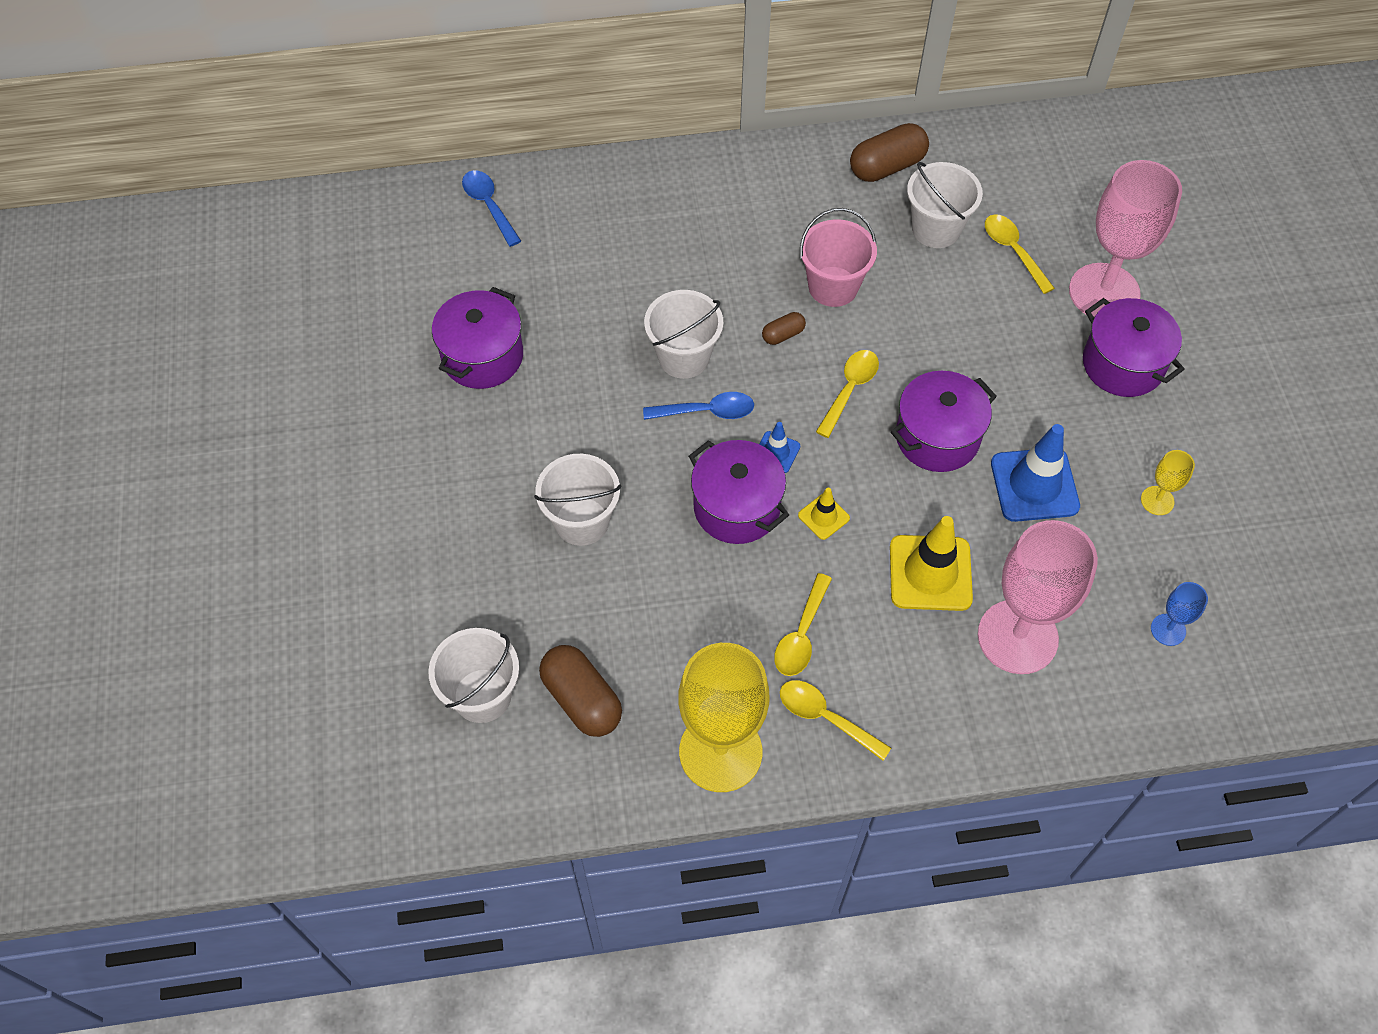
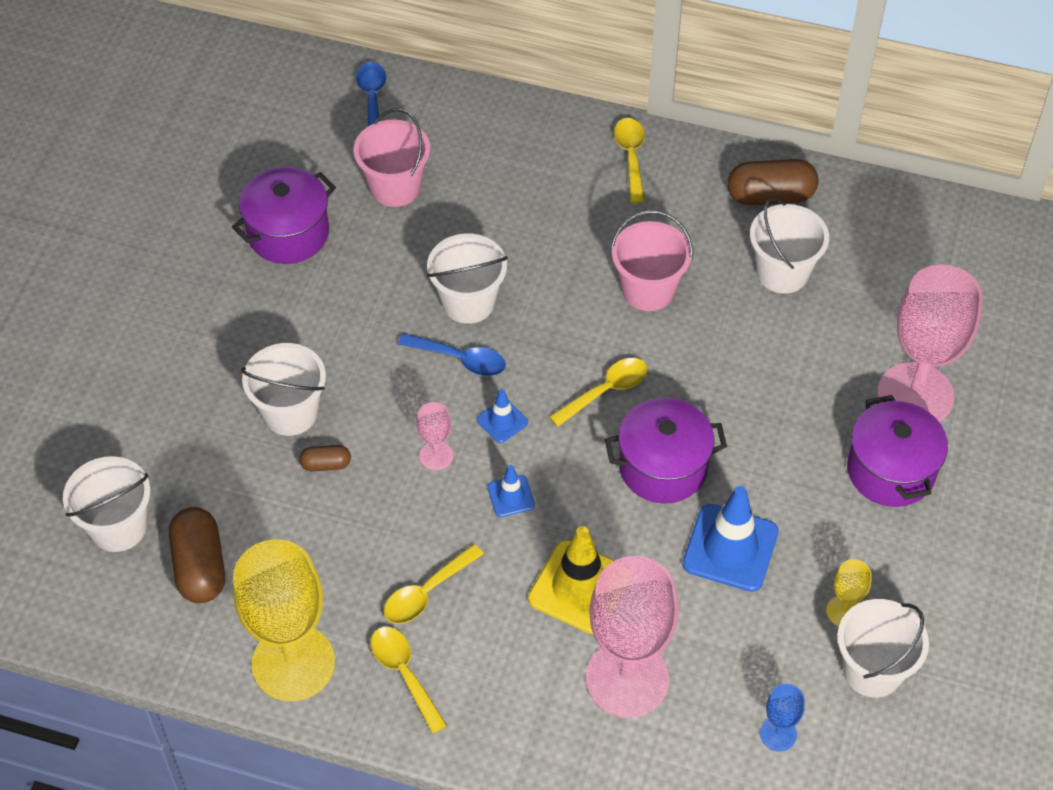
camera: 25 degrees right, 5 degrees down
purple pot [689,440,789,544] -> pink goblet [417,402,453,470]
brown capsule [762,312,806,345] -> brown capsule moved to [299,445,351,472]
yellow traffic cone [798,488,850,540] -> blue traffic cone [487,465,535,517]
yellow spoon [985,214,1055,294] -> yellow spoon moved to [614,118,645,203]
none -> pink bucket [354,109,430,207]
none -> white bucket [837,599,929,698]

